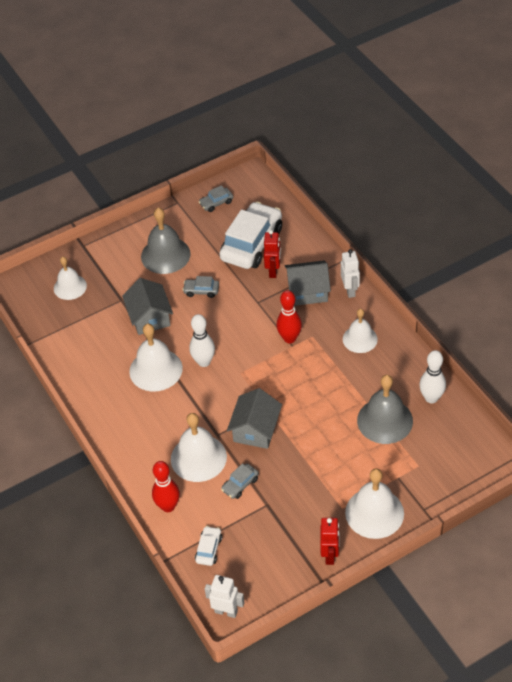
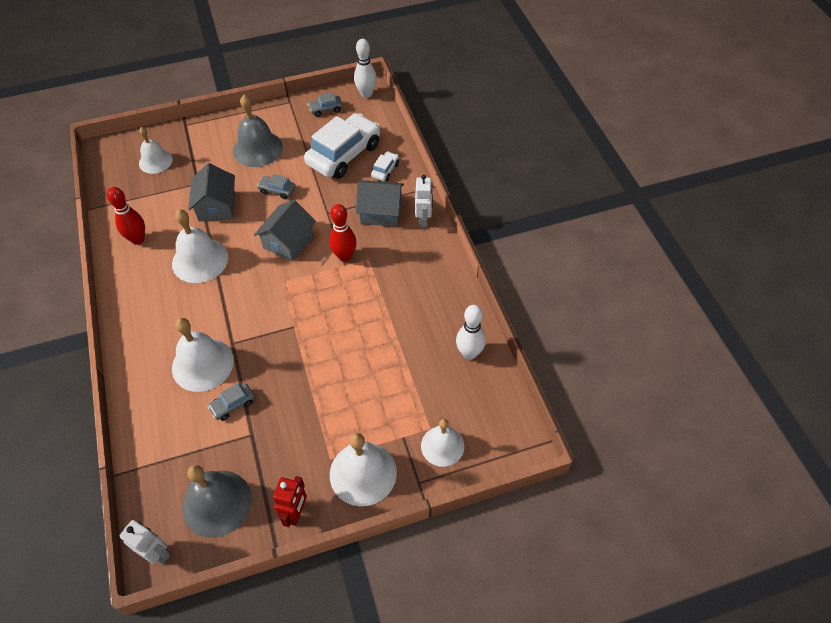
camera: 10 degrees right, 5 degrees up
red bowling pin [152,461,180,512] -> red bowling pin moved to [107,187,145,245]
white bowling pin [189,314,215,367] -> white bowling pin moved to [354,39,377,98]
white car [195,526,222,566] -> white car moved to [371,151,399,181]
grey house [227,388,282,449] -> grey house moved to [254,200,316,261]
red robot [264,230,281,278] -> none
white bell [343,309,378,353] -> white bell moved to [421,419,464,467]
grey bell [357,375,413,444] -> grey bell moved to [182,465,252,538]

